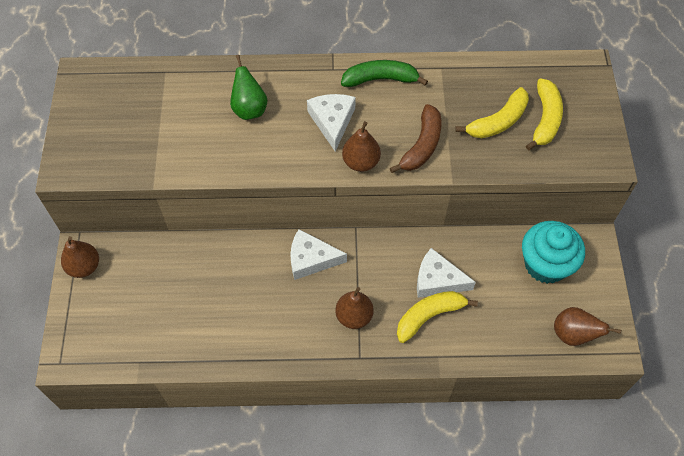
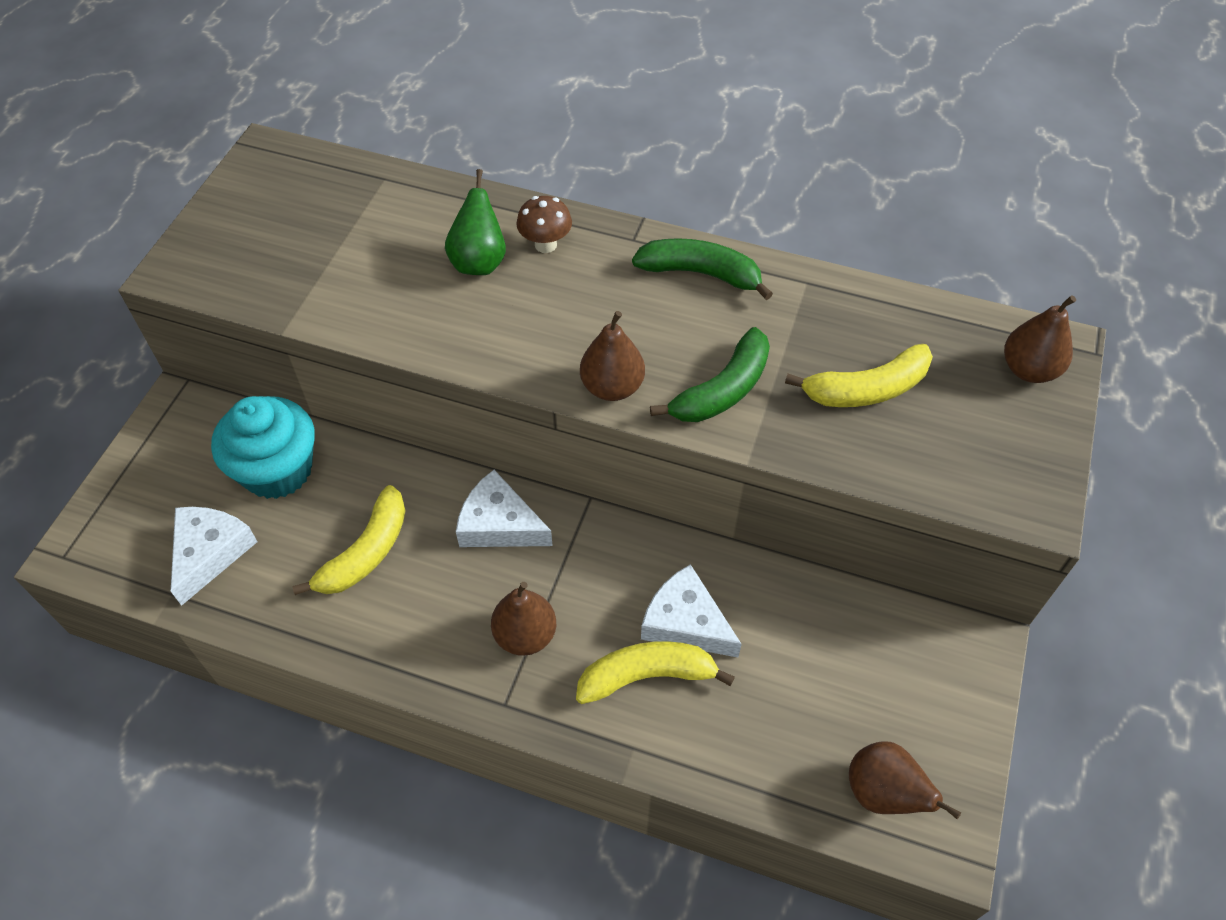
camera: 20 degrees right, 5 degrees down
brown pear [61,236,99,278] -> brown pear moved to [1004,295,1076,383]
white cheese [307,94,356,152] -> white cheese moved to [171,507,257,606]
brown banana [390,104,441,173] -> green banana [650,327,770,422]
turquoise cupcake [522,221,585,284] -> turquoise cupcake moved to [211,396,315,499]
yellow banana [526,78,563,150] -> yellow banana moved to [292,485,406,595]
none -> brown mushroom [516,196,572,253]

